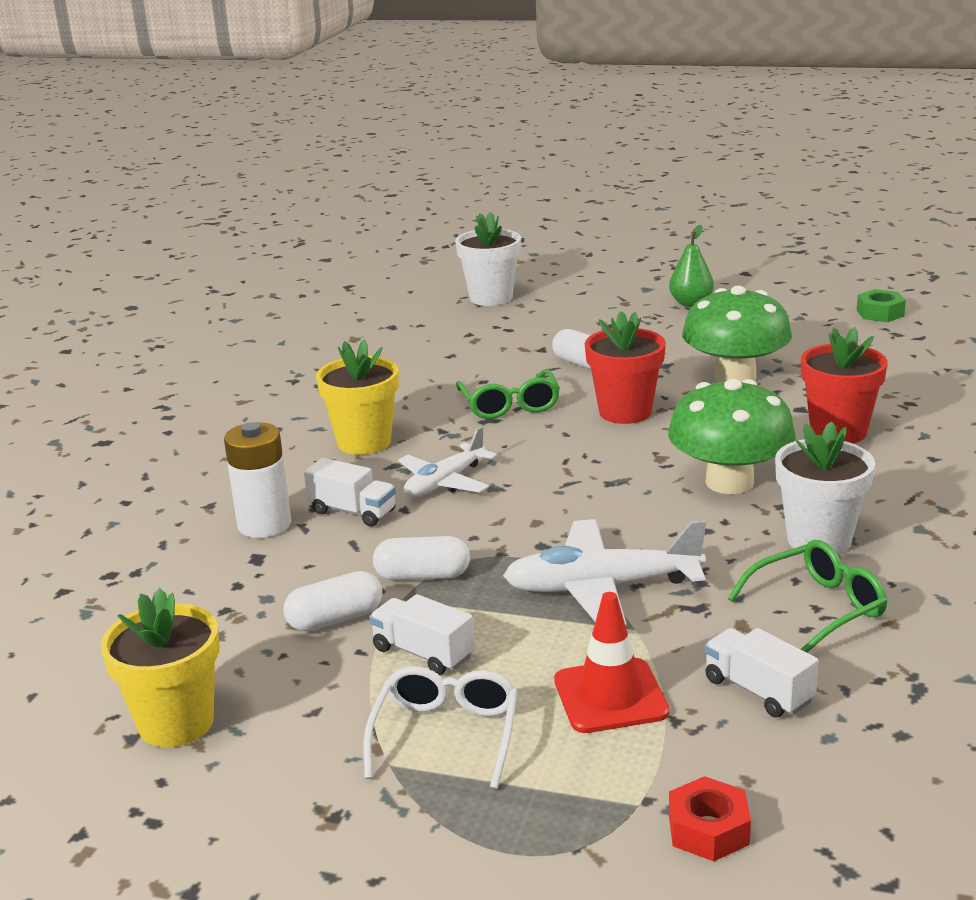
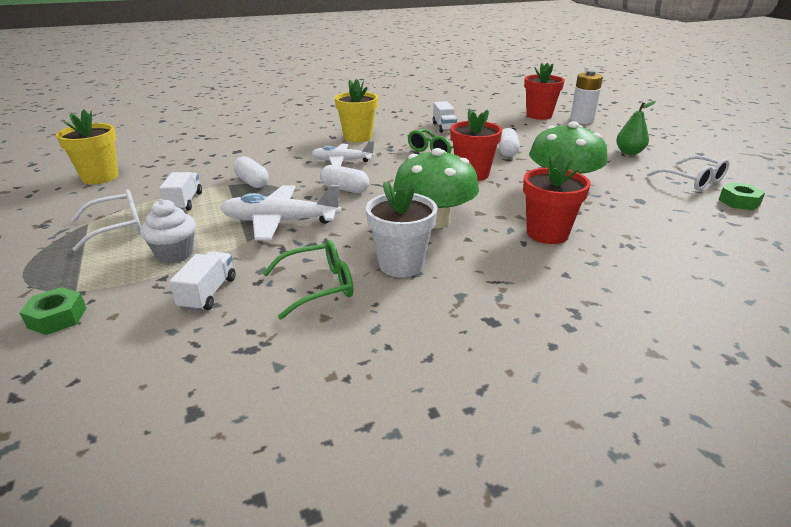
camera: 50 degrees right, 5 degrees up
white battery [224,422,291,538] -> white battery moved to [570,70,603,124]
white capsule [283,571,382,631] -> white capsule moved to [320,165,369,193]
white truck [304,458,396,527] -> white truck moved to [433,101,457,133]
white flower pot [455,212,521,306] -> red flower pot [524,63,565,120]
white plane [503,519,706,626] -> white plane turned 45 degrees counterclockwise [221,185,341,241]
red traffic cone [554,592,669,733] -> white cupcake [140,199,196,263]
red nut [669,776,751,861] -> green nut [19,287,86,335]
green glasses [728,540,887,653] -> green glasses turned 45 degrees counterclockwise [263,240,353,320]
none -> white glasses [646,156,729,191]

